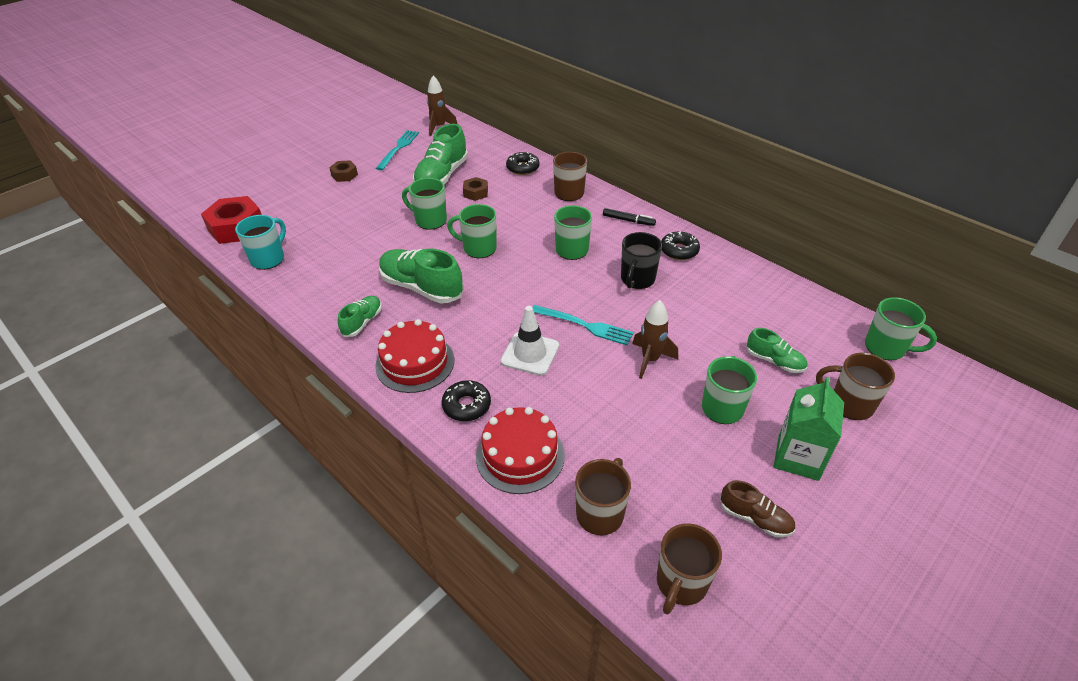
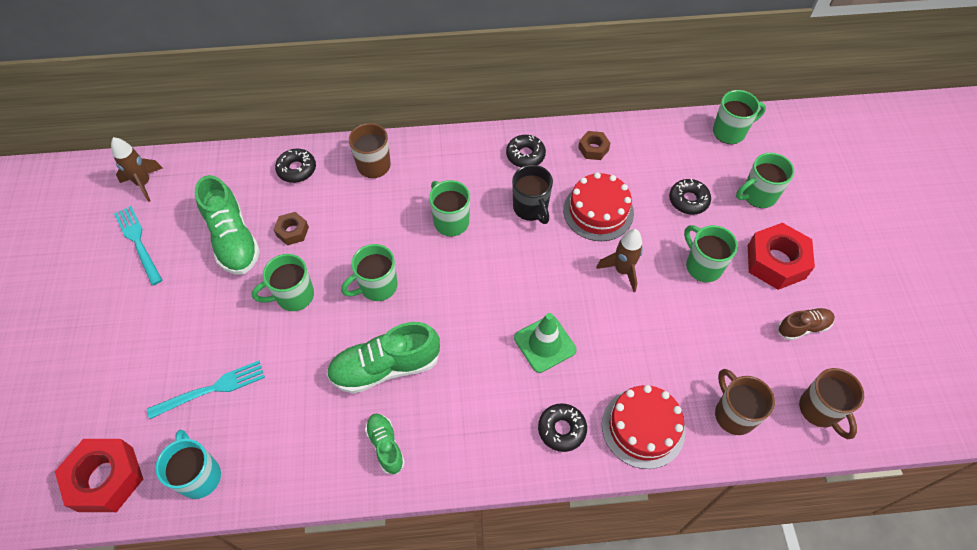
camera: 50 degrees left, 15 degrees up
brown nut [329,160,358,182] -> brown nut moved to [578,131,610,160]
red cake [375,319,454,393] -> red cake moved to [563,172,634,241]
white traffic cone [501,306,559,376] -> green traffic cone [514,313,577,373]
turquoise fork [532,305,634,345] -> turquoise fork moved to [147,361,265,419]
black marker [603,208,656,226] -> none
green shoe [747,328,807,373] -> black donut [669,179,711,215]
green carton [774,377,844,481] -> red nut [748,223,815,290]
brown mug [816,353,895,420] -> green mug [736,153,794,208]

